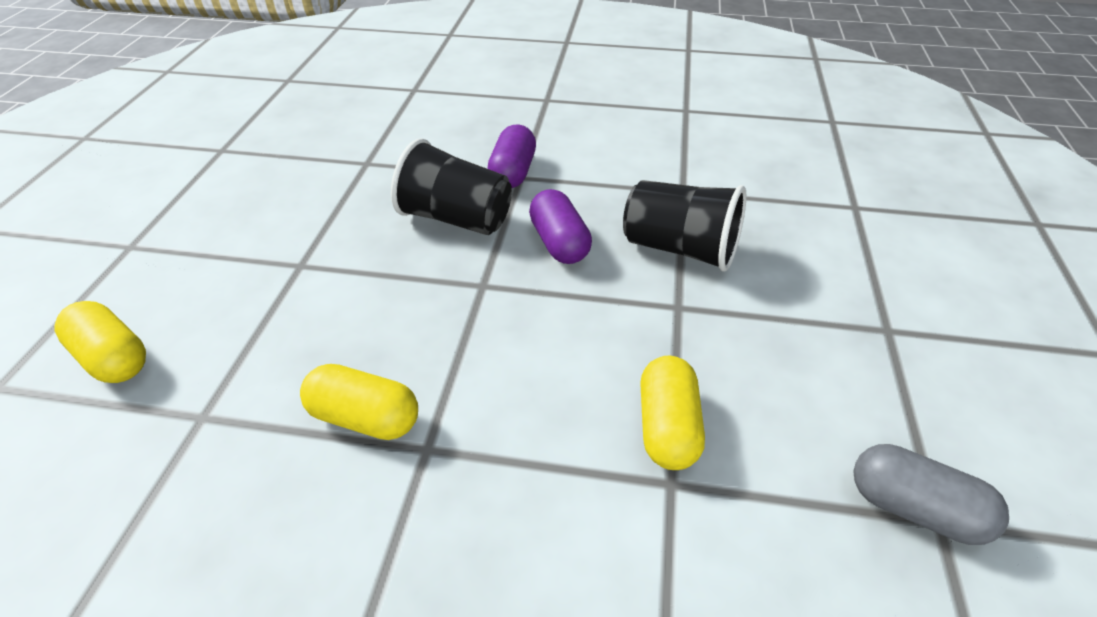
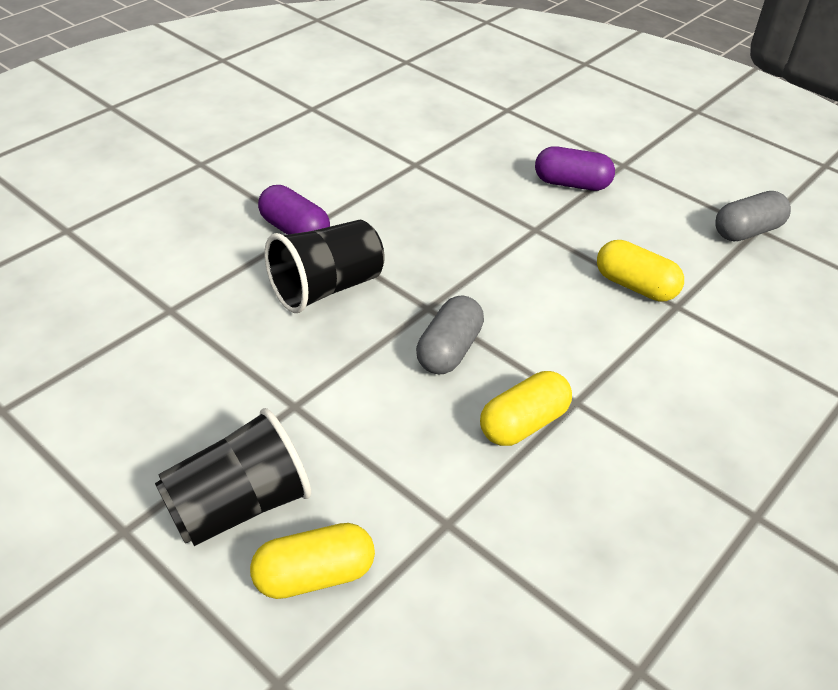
camera: 60 degrees left, 0 degrees up
purple capsule [529,189,592,264] -> purple capsule moved to [535,146,615,191]
black cup [623,180,746,272] -> black cup moved to [155,408,311,546]
none -> grey capsule [416,295,484,374]

